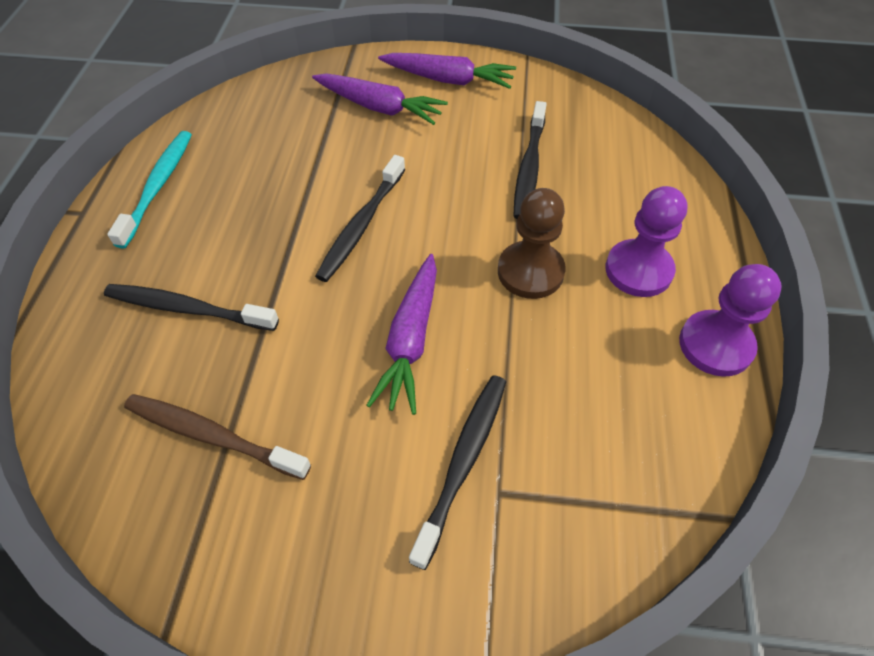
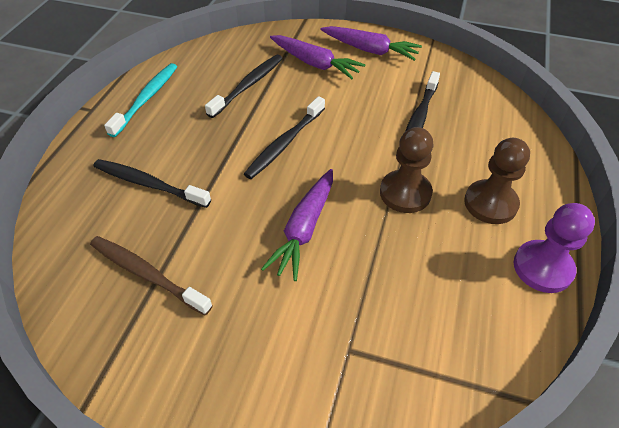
camera: 10 degrees right, 5 degrees down
black toothbrush [409,375,506,570] -> black toothbrush moved to [205,55,283,118]
purple pawn [606,186,688,297] -> brown pawn [464,138,530,224]

